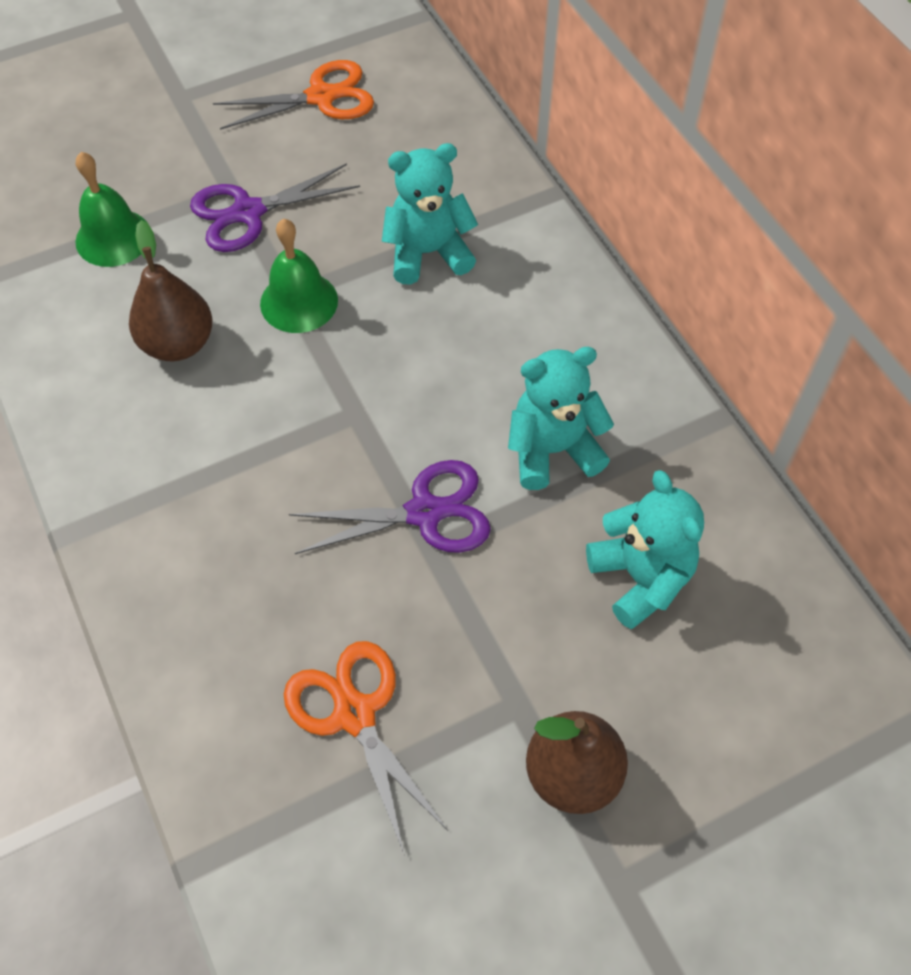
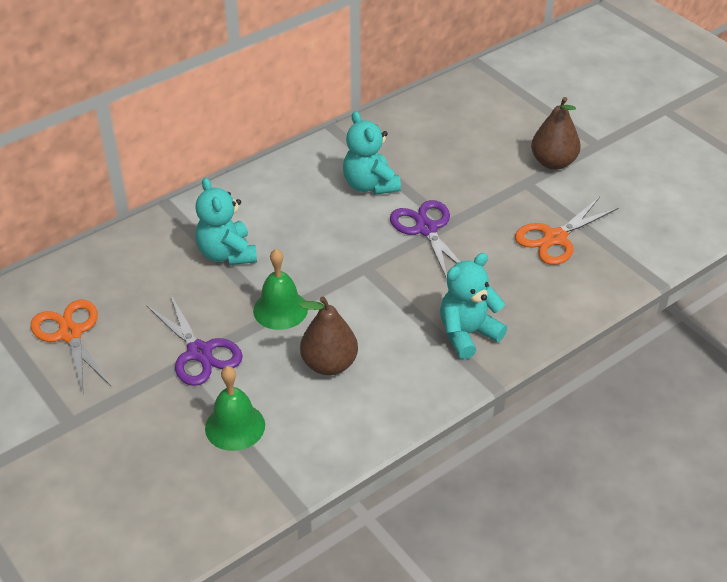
camera: 100 degrees left, 15 degrees down
turquoise teddy bear [586,470,704,629] -> turquoise teddy bear moved to [440,253,507,359]

